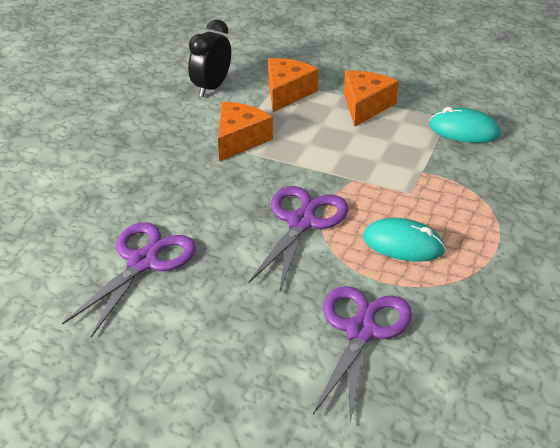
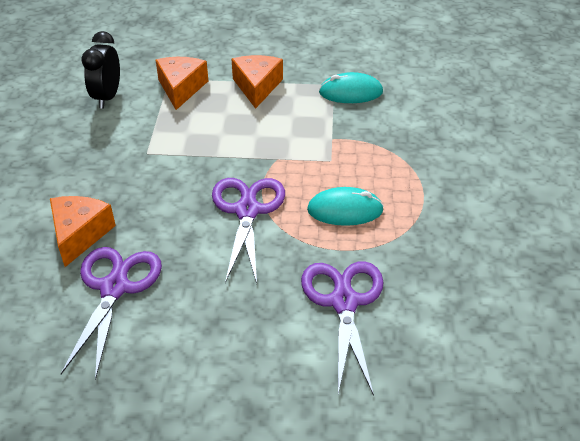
camera: 20 degrees left, 5 degrees up
orange cheese [218,102,273,161] -> orange cheese moved to [50,196,116,267]

